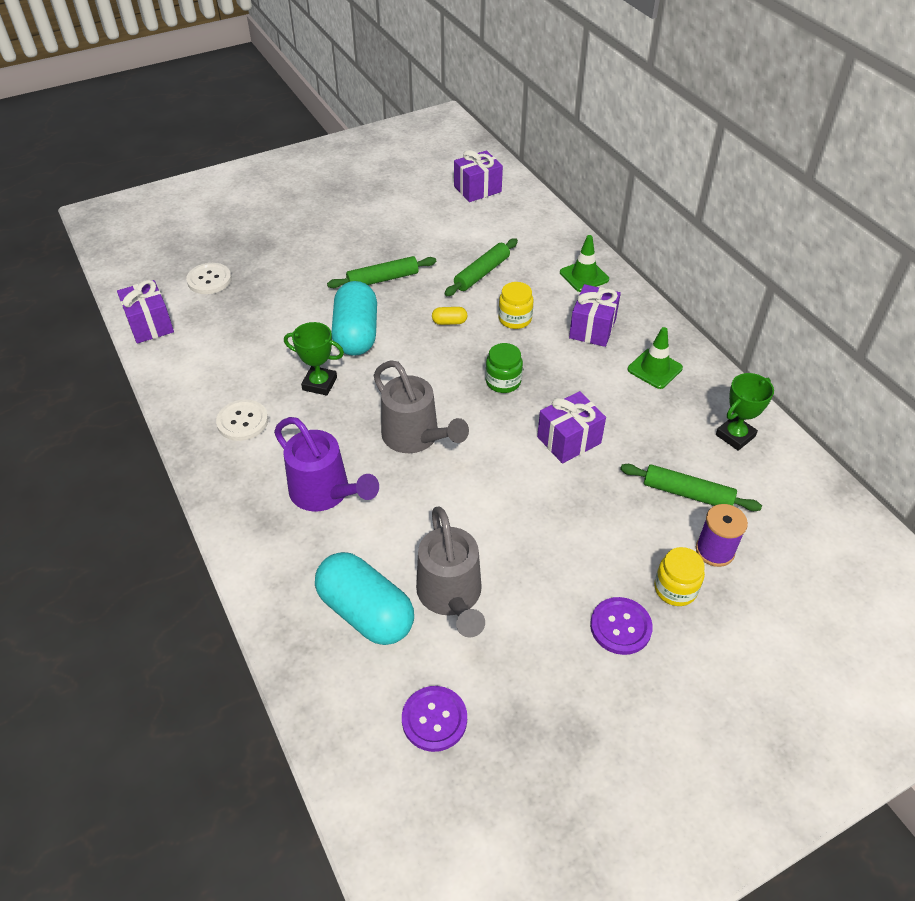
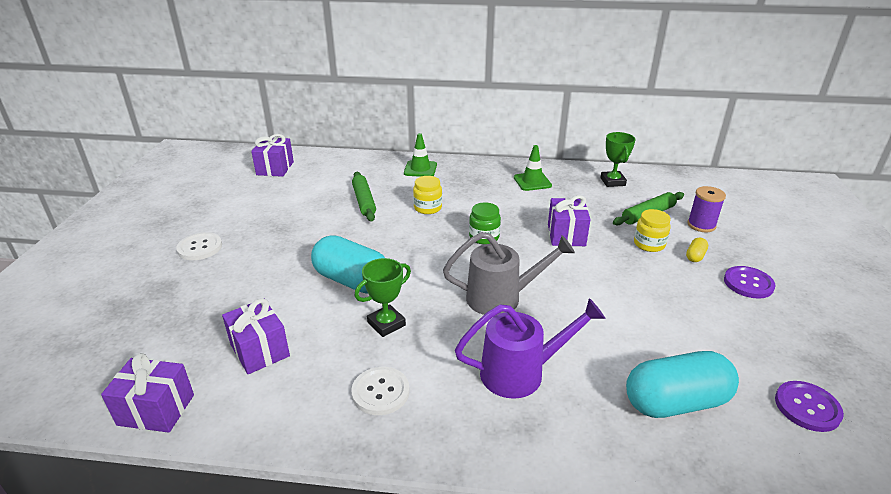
camera: 55 degrees left, 15 degrees down
white button [186,263,232,294] -> white button moved to [176,232,222,260]
green rolling pin [327,256,436,288] -> none
grey watering can [416,507,485,638] -> none
yellow capsule [432,307,467,325] -> yellow capsule moved to [686,238,708,262]
purple gift [569,284,621,347] -> purple gift moved to [222,298,290,374]
yellow jar [654,547,705,606] -> yellow jar moved to [634,209,671,252]

